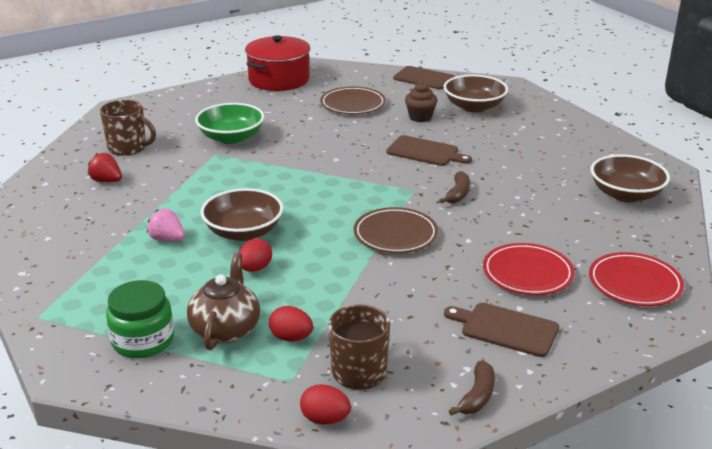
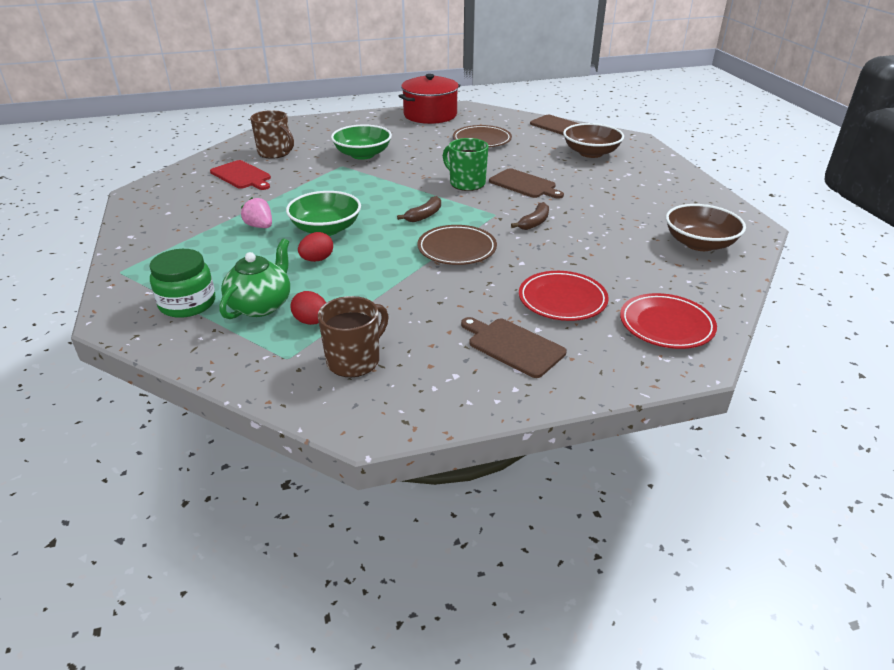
camera: 15 degrees right, 5 degrees up
red strawberry [88,153,122,182] -> red cutting board [210,160,271,190]
brown teapot [187,253,260,350] -> green teapot [219,238,290,319]
brown bowl [200,188,283,241] -> green bowl [286,191,361,236]
red egg [300,384,351,424] -> none
brown cupcake [405,82,438,122] -> none
brown banana [449,361,495,416] -> brown banana moved to [397,196,441,222]
none -> green mug [443,138,489,191]

